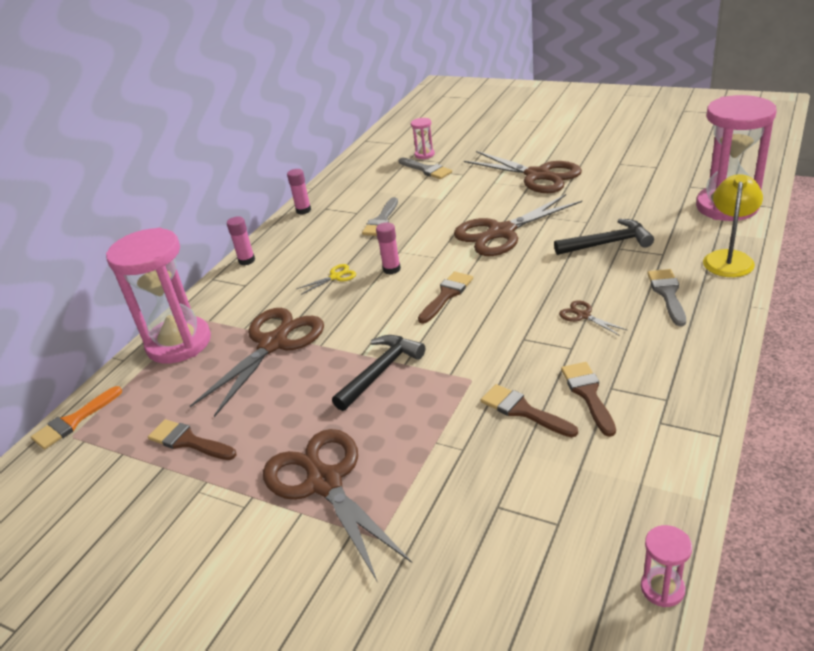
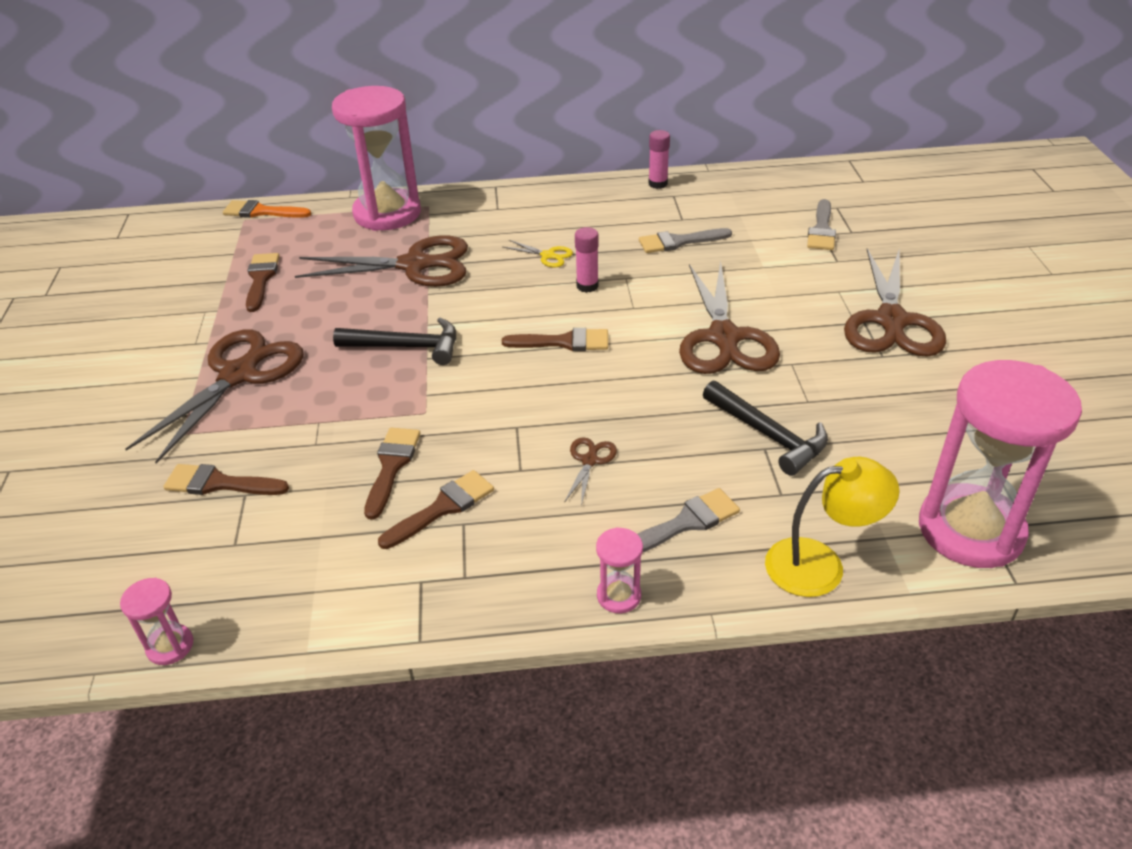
camera: 55 degrees right, 5 degrees up
pink glue stick [227,216,255,265] -> none
pink hourglass [411,118,435,159] -> pink hourglass moved to [596,527,643,613]
brown scissors [454,194,582,256] -> brown scissors turned 120 degrees counterclockwise [679,261,780,374]
none -> brown brush [163,464,289,495]

